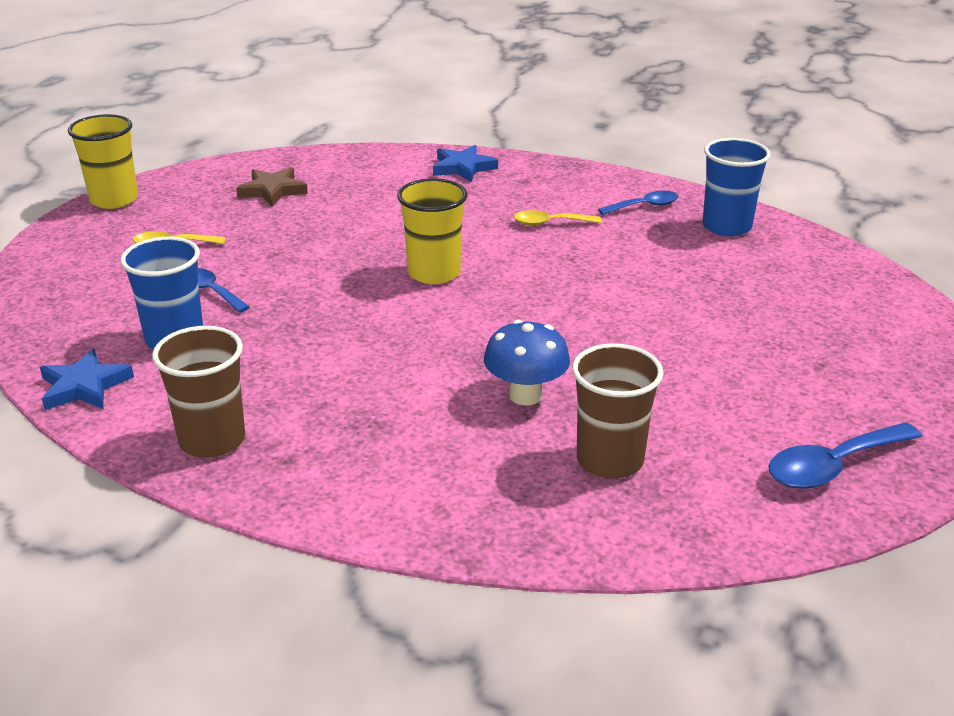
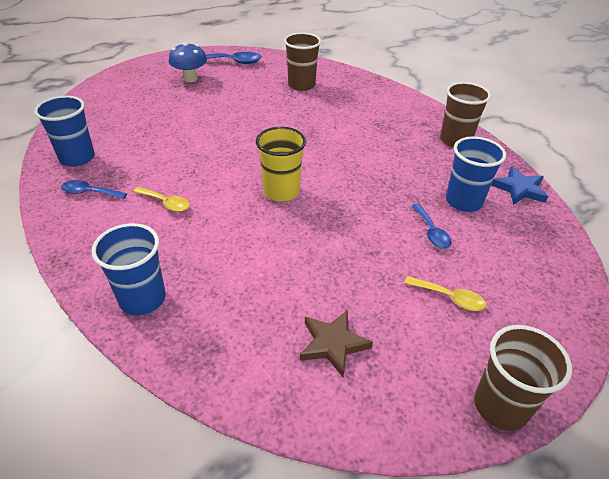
camera: 150 degrees left, 10 degrees up
yellow cup [68,114,138,209] -> brown cup [474,325,572,431]
blue star [433,145,498,182] -> blue cup [92,223,166,315]
blue mushroom [484,320,570,406] -> blue mushroom moved to [169,42,207,82]

